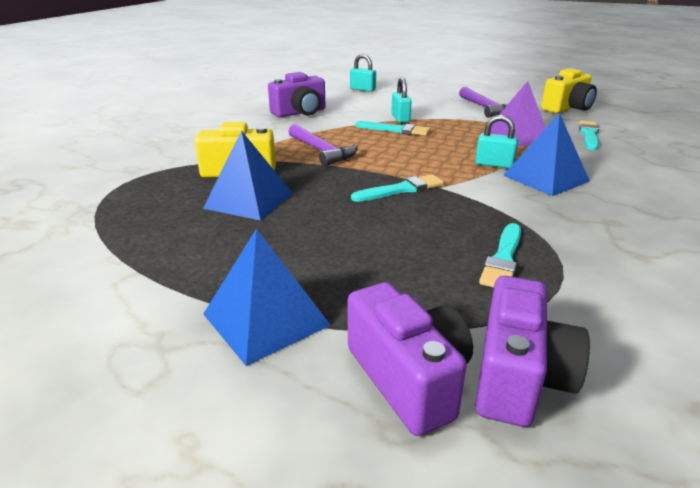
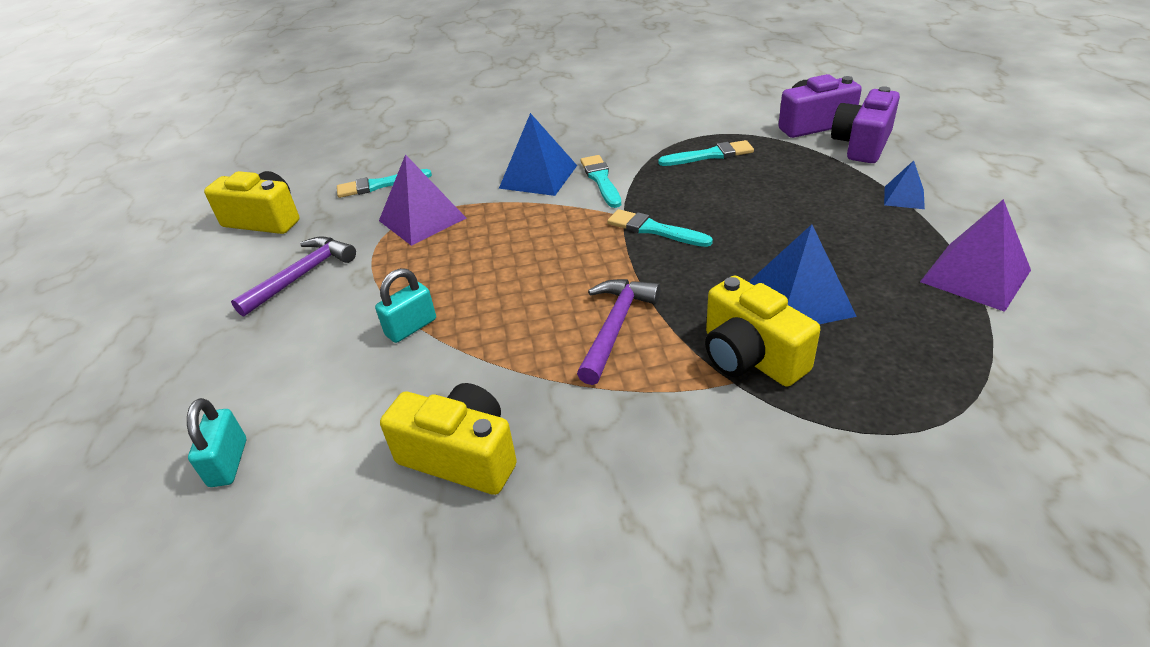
camera: 120 degrees left, 10 degrees up
blue pyramid [203,228,331,366] -> blue pyramid [884,161,925,209], size x0.54
purple camera [268,72,325,117] -> yellow camera [380,383,517,495]
turquoise brush [356,121,430,136] -> turquoise brush moved to [581,155,621,208]
turquoise padlock [475,115,518,168] -> none
none -> purple pyramid [920,199,1031,312]

